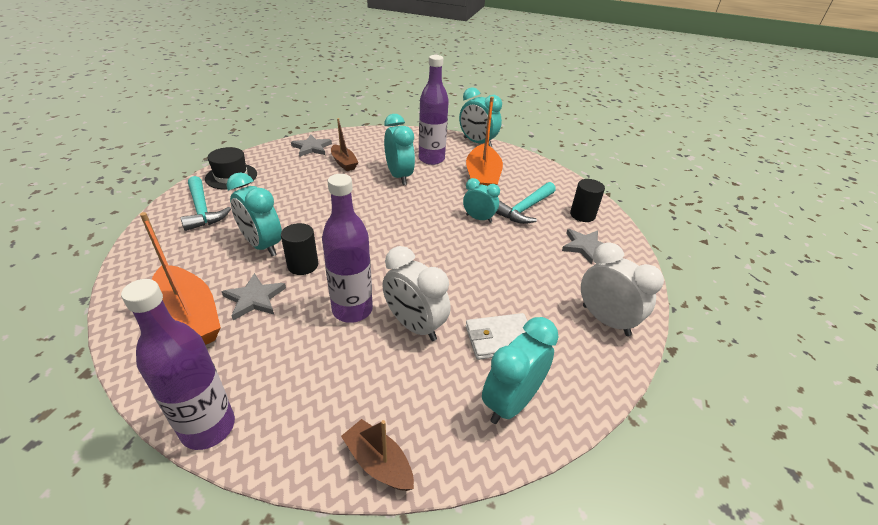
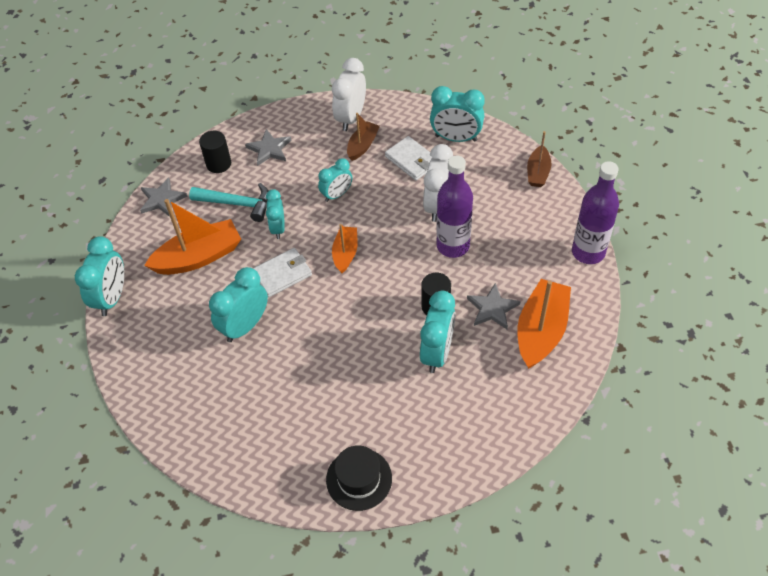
camera: 115 degrees left, 15 degrees up
turquoise hammer [181,176,231,231] -> none
grey star [291,135,332,157] -> grey star moved to [140,177,188,217]
brown boat [331,118,358,171] -> brown boat moved to [347,113,380,161]
purple bottle [419,55,449,165] -> none
none -> white wallet [253,248,312,297]
none -> turquoise clock [318,158,352,202]
none -> orange boat [332,224,358,273]

